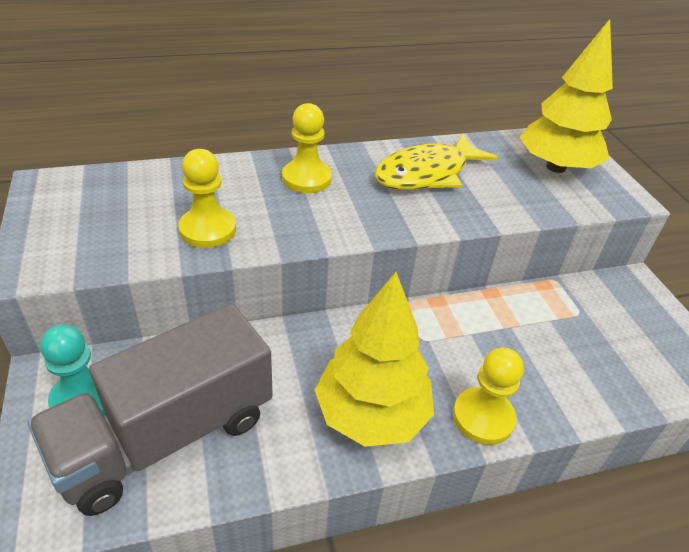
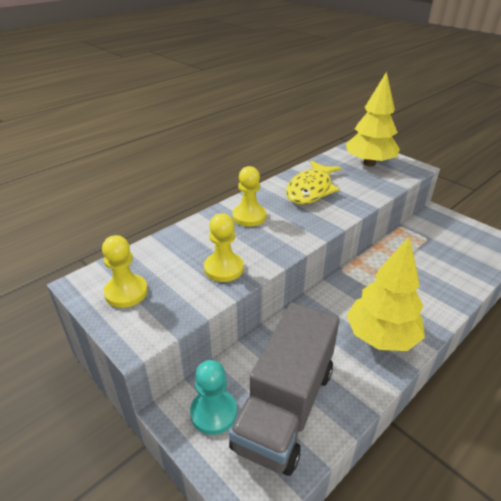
camera: 25 degrees left, 5 degrees down
yellow pawn [453,347,524,445] -> yellow pawn moved to [102,235,148,308]

